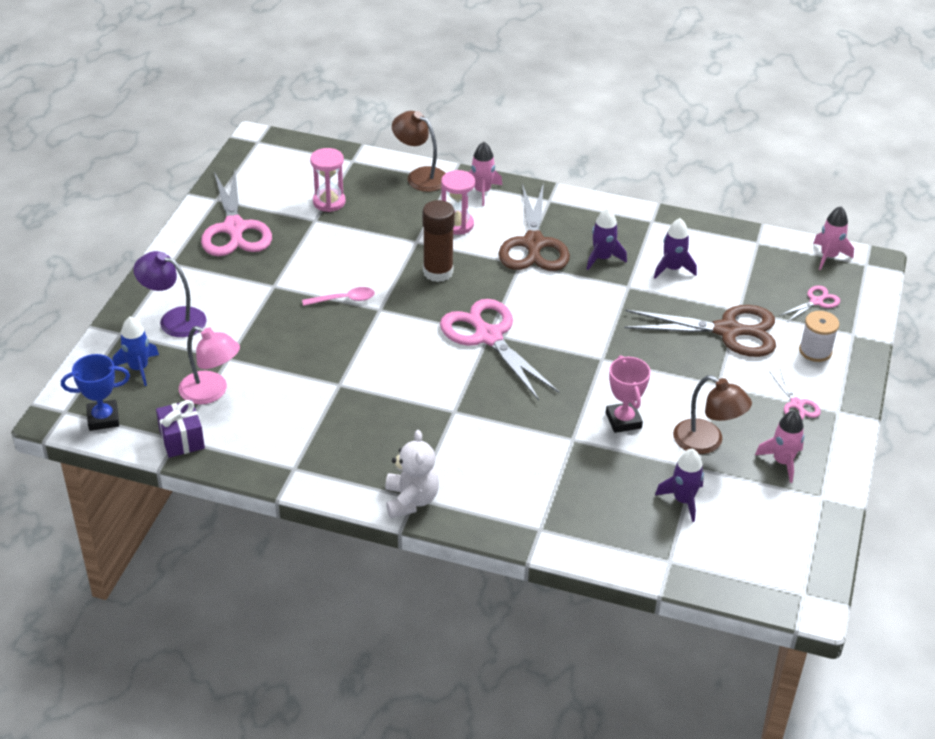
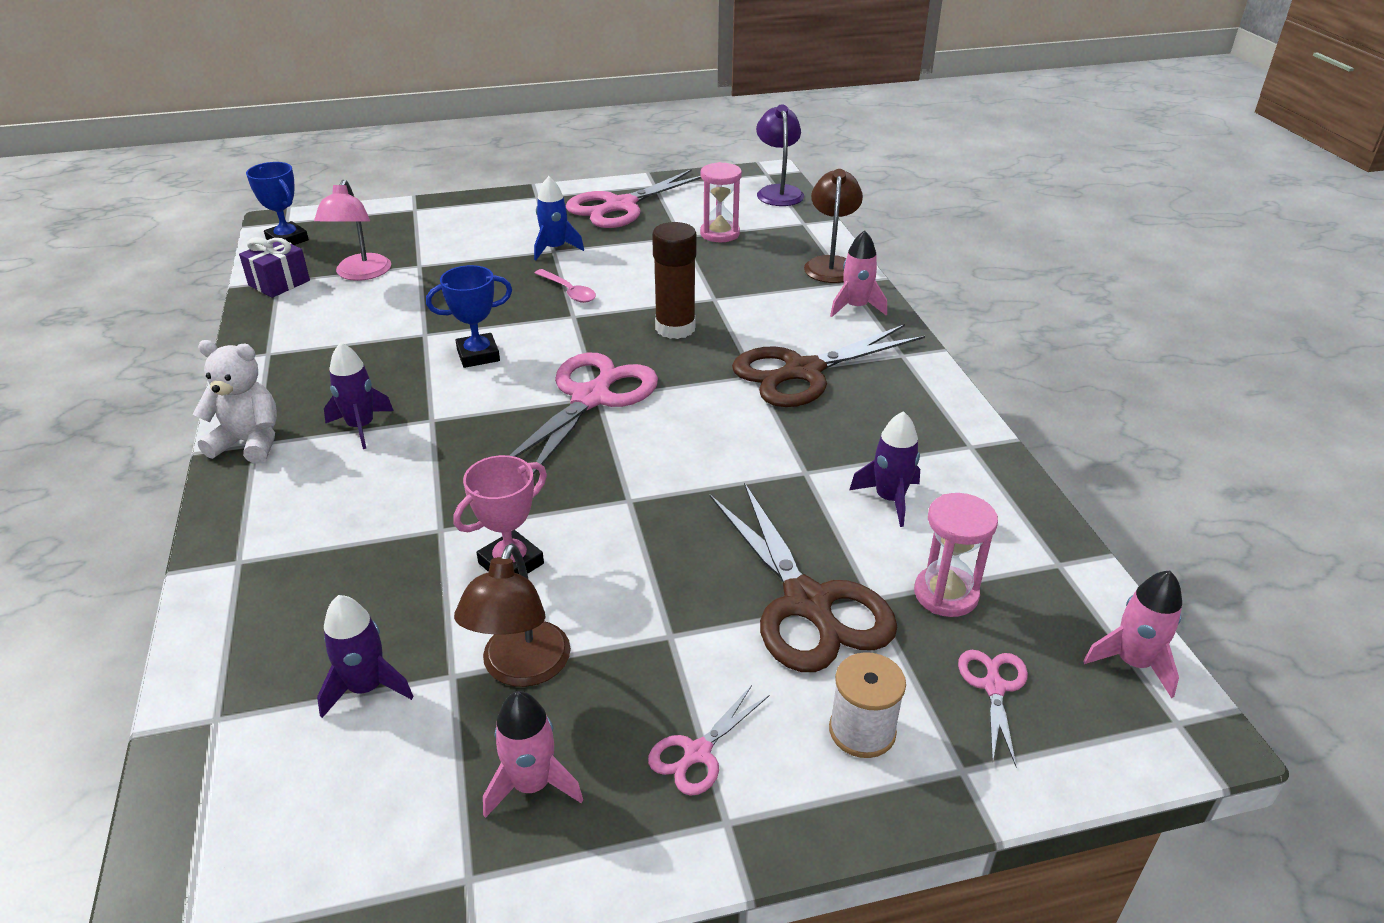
camera: 60 degrees right, 5 degrees down
blue rocket [113,317,159,386] -> blue rocket moved to [534,176,584,260]
purple lamp [133,251,207,337] -> purple lamp moved to [756,104,804,206]
white teddy bear [385,430,439,518] -> white teddy bear turned 135 degrees counterclockwise [193,340,277,464]
pink hourglass [441,170,475,235] -> pink hourglass moved to [914,493,998,617]
purple rocket [586,208,627,270] -> purple rocket moved to [324,342,394,449]
pink scissors [779,285,840,322] -> pink scissors turned 105 degrees counterclockwise [958,650,1028,767]
none -> blue trophy [426,265,512,368]

